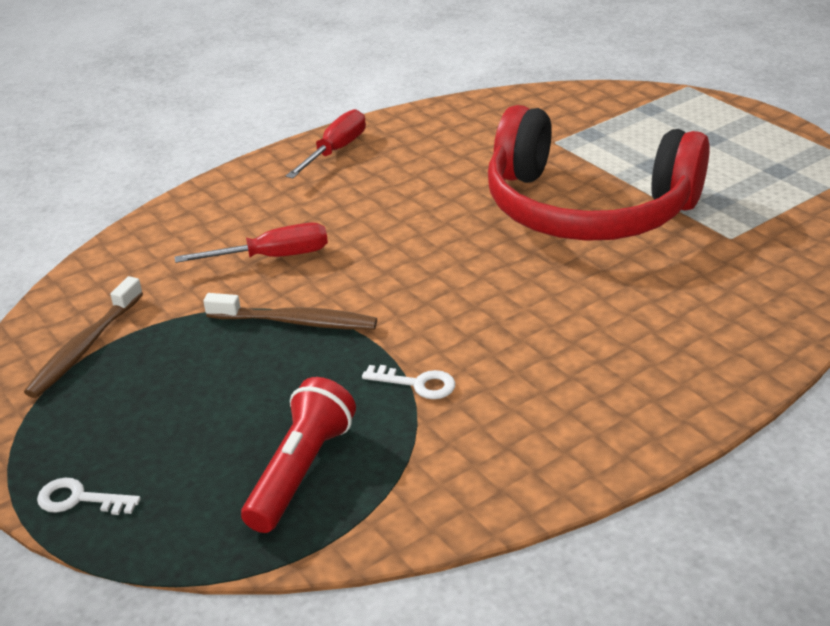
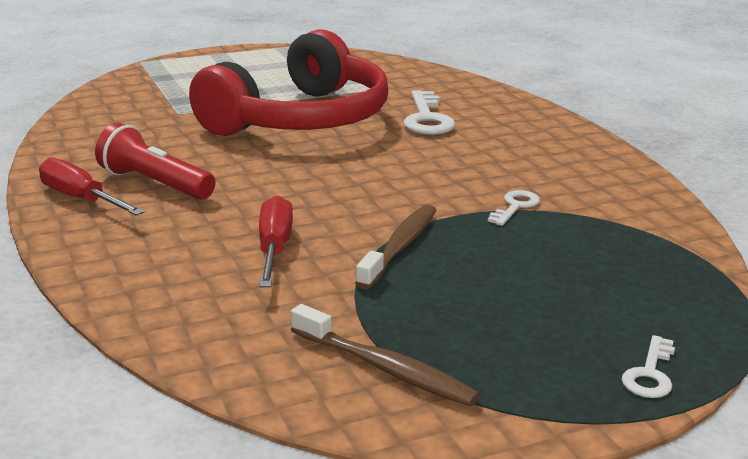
camera: 80 degrees left, 10 degrees down
red flashlight [241,377,356,533] -> red flashlight moved to [95,123,216,199]
none -> white key [404,91,456,135]

